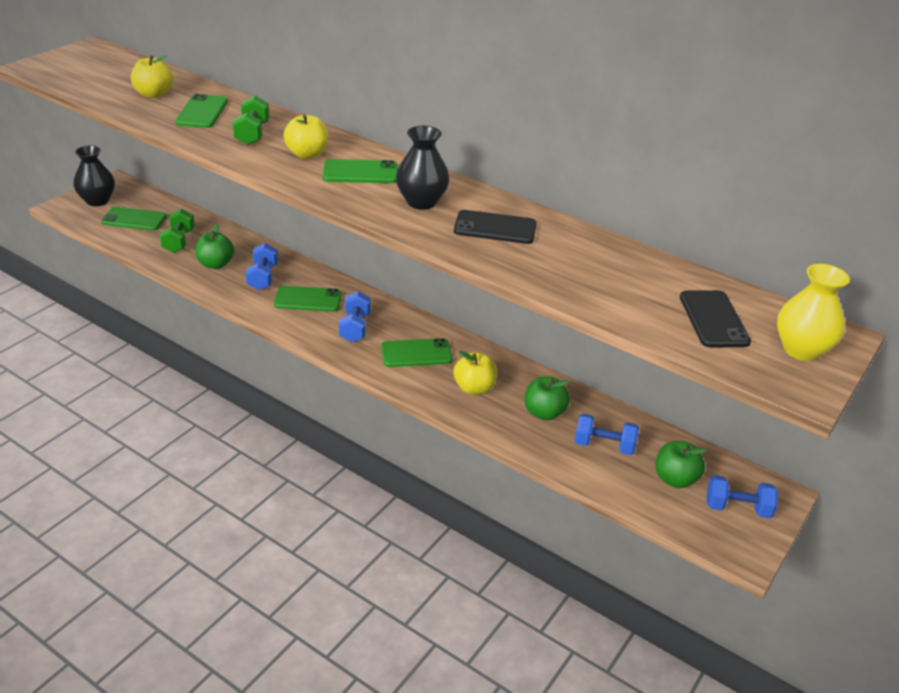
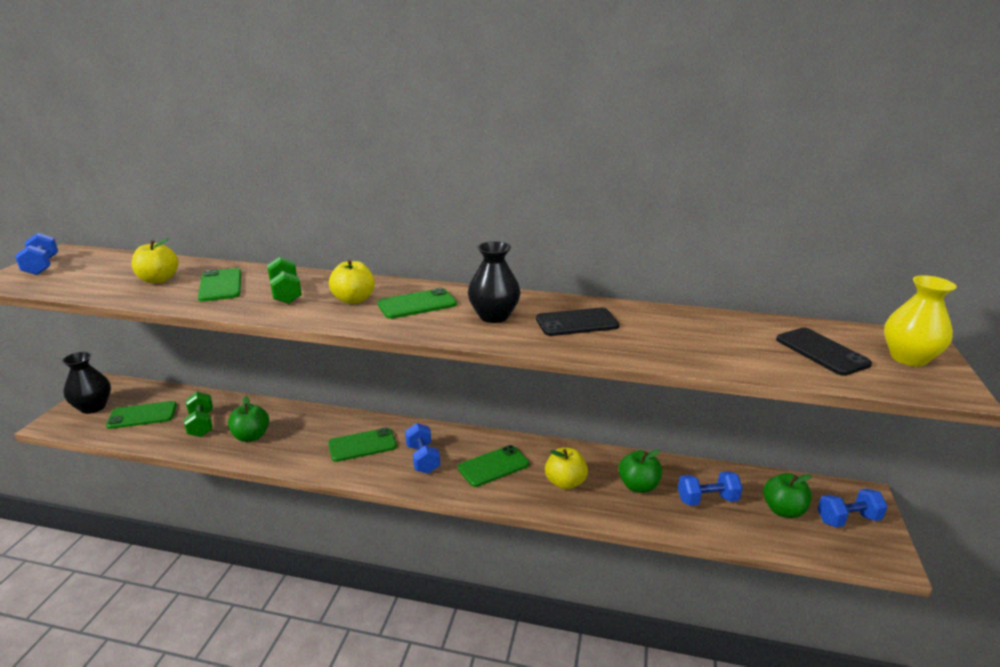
camera: 20 degrees left, 10 degrees down
blue dumbbell [246,243,278,290] -> blue dumbbell moved to [15,233,58,275]

